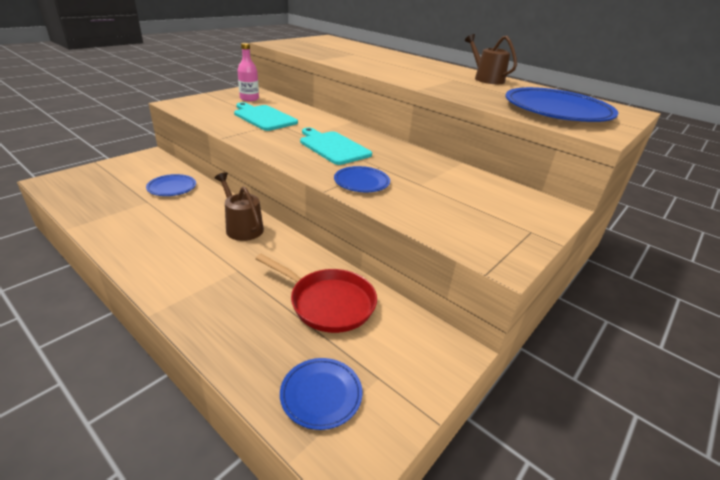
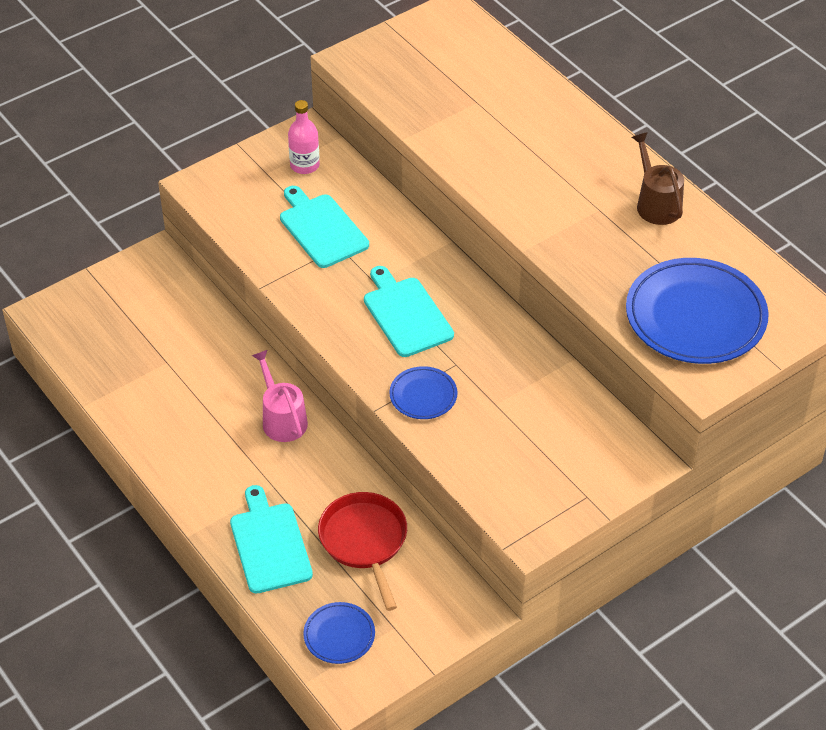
camera: 15 degrees right, 15 degrees up
blue plate [146,174,196,196] -> none
brown watering can [215,172,264,241] -> pink watering can [252,350,308,442]
red pan [255,254,377,333] -> red pan turned 150 degrees counterclockwise [318,492,407,611]
none -> turquoise cutting board [230,485,313,593]

